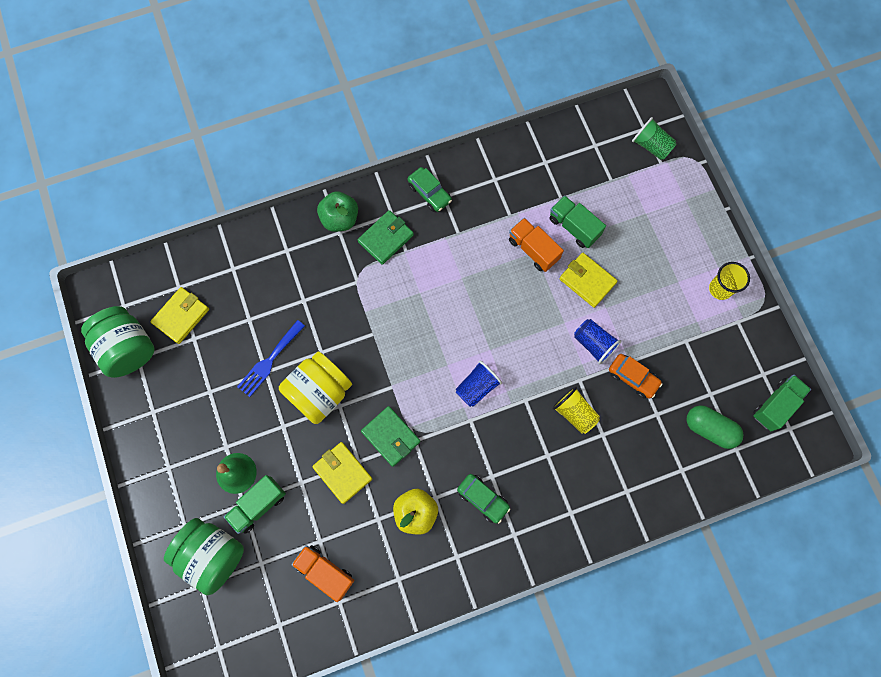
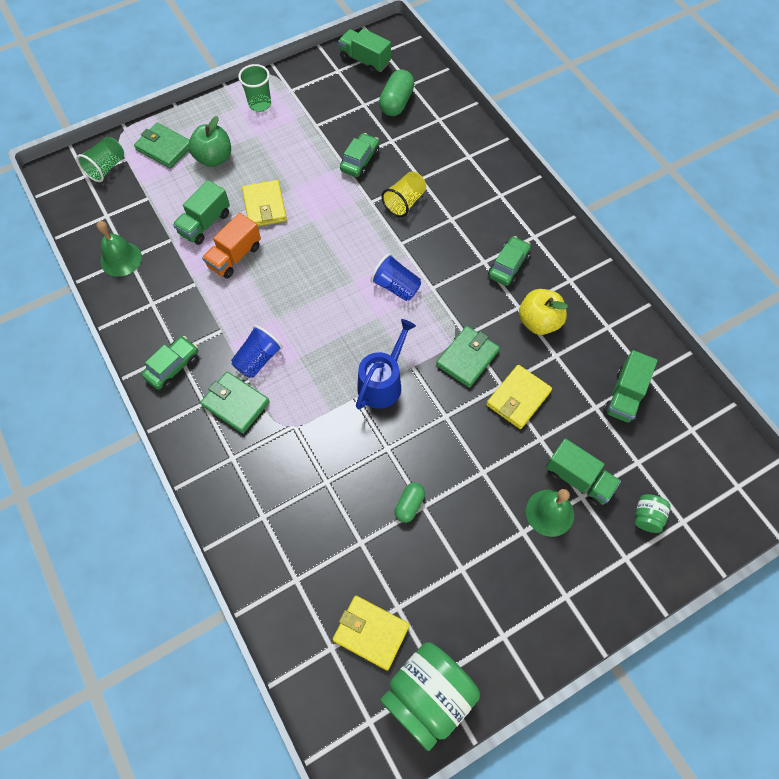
camera: 100 degrees left, 10 degrees down
green jar [164,518,244,595] -> green jar [635,494,670,533], size x0.45
blue fork [237,320,305,397] -> green capsule [395,483,425,523]
yellow jar [279,351,352,424] -> none
orange truck [291,545,354,602] -> green truck [603,350,658,423]
green apple [317,191,358,232] -> green apple moved to [188,116,231,167]
yellow wallet [559,253,617,308] -> yellow wallet turned 45 degrees counterclockwise [242,180,287,226]
blue cup [574,319,621,364] -> blue cup moved to [231,325,283,378]
orange car [609,354,662,398] -> green car [340,133,379,177]
yellow cup [709,262,750,300] -> green cup [238,64,271,112]
none -> green bell [97,221,142,277]
none -> green wallet [134,123,189,169]
none -> blue watering can [356,319,416,410]

